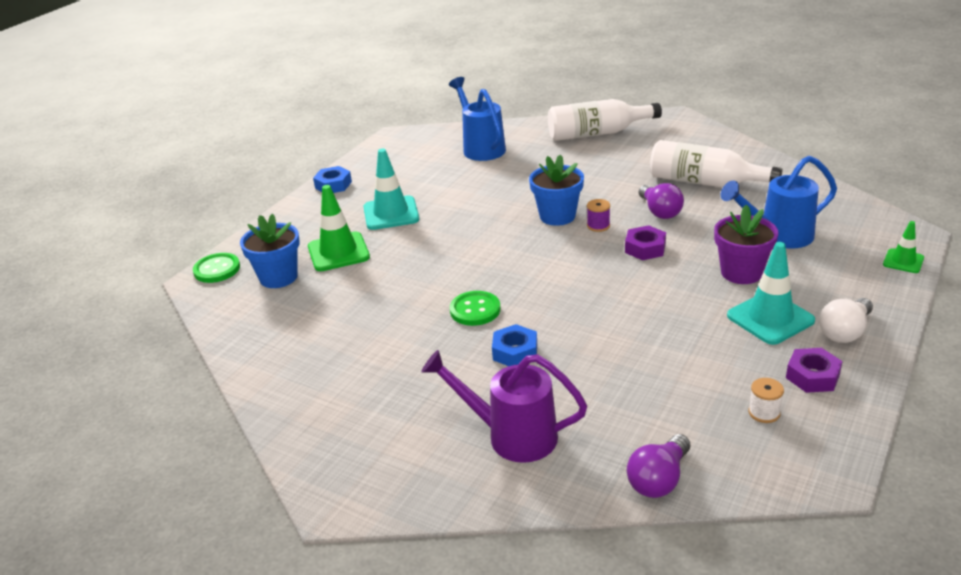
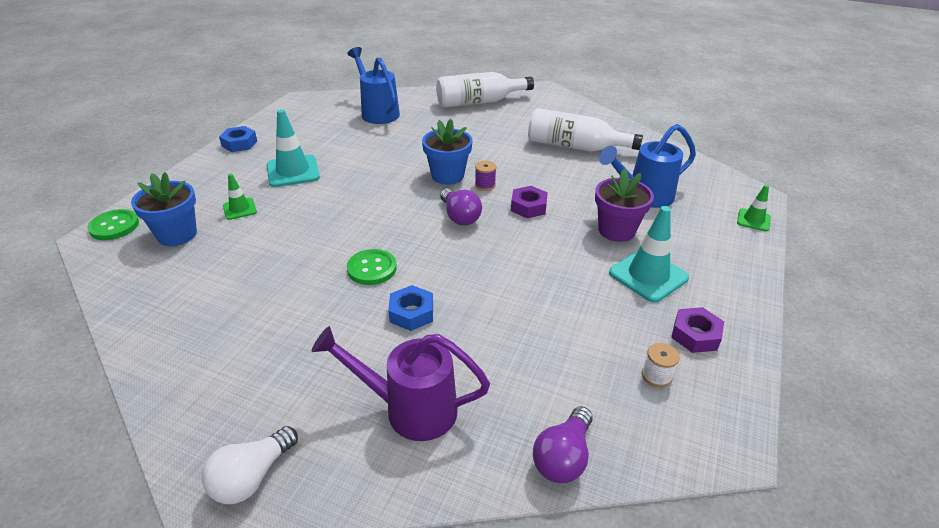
camera: 10 degrees left, 5 degrees up
green traffic cone [308,185,370,271] -> green traffic cone [223,174,257,220], size x0.56
purple light bulb [639,183,684,219] -> purple light bulb moved to [440,188,482,225]
white light bulb [819,298,873,343] -> white light bulb moved to [202,426,298,504]

